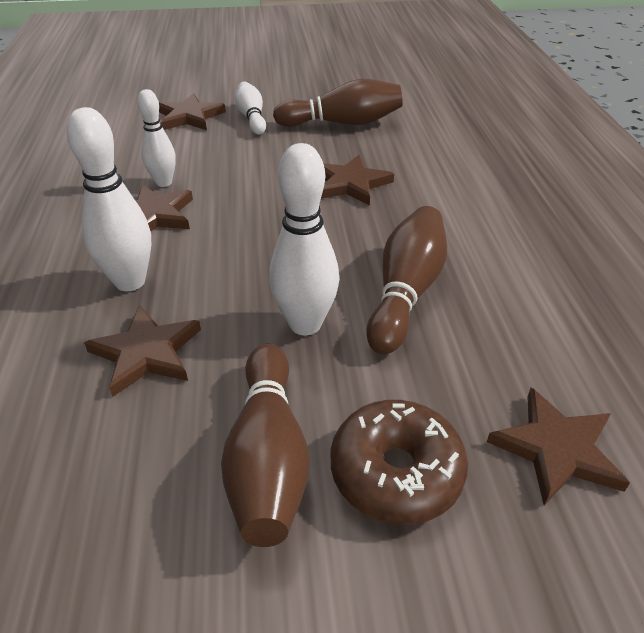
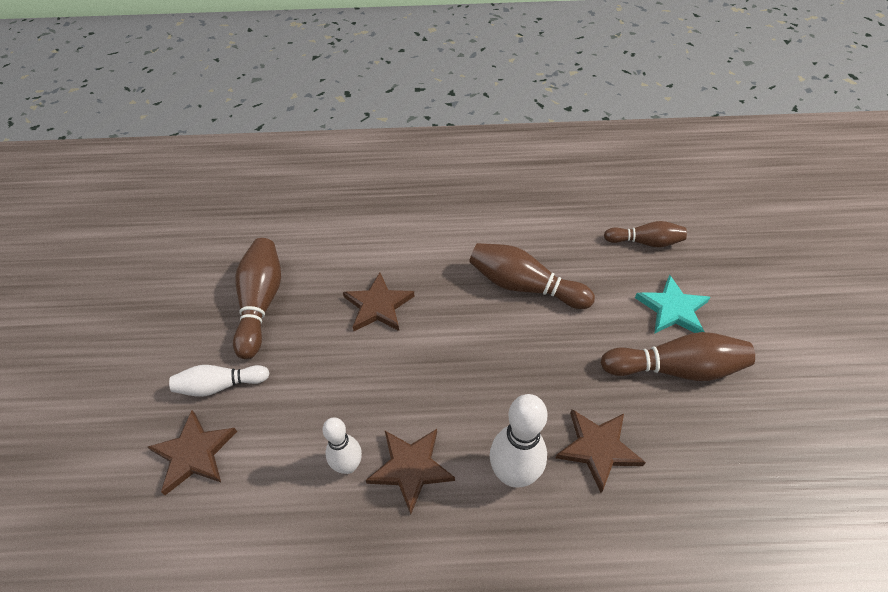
camera: 85 degrees left, 10 degrees up
white bowling pin [269,143,339,336] -> none
brown donut [331,400,468,524] -> turquoise star [635,275,711,334]
brown star [487,388,630,506] -> brown bowling pin [604,221,687,247]

